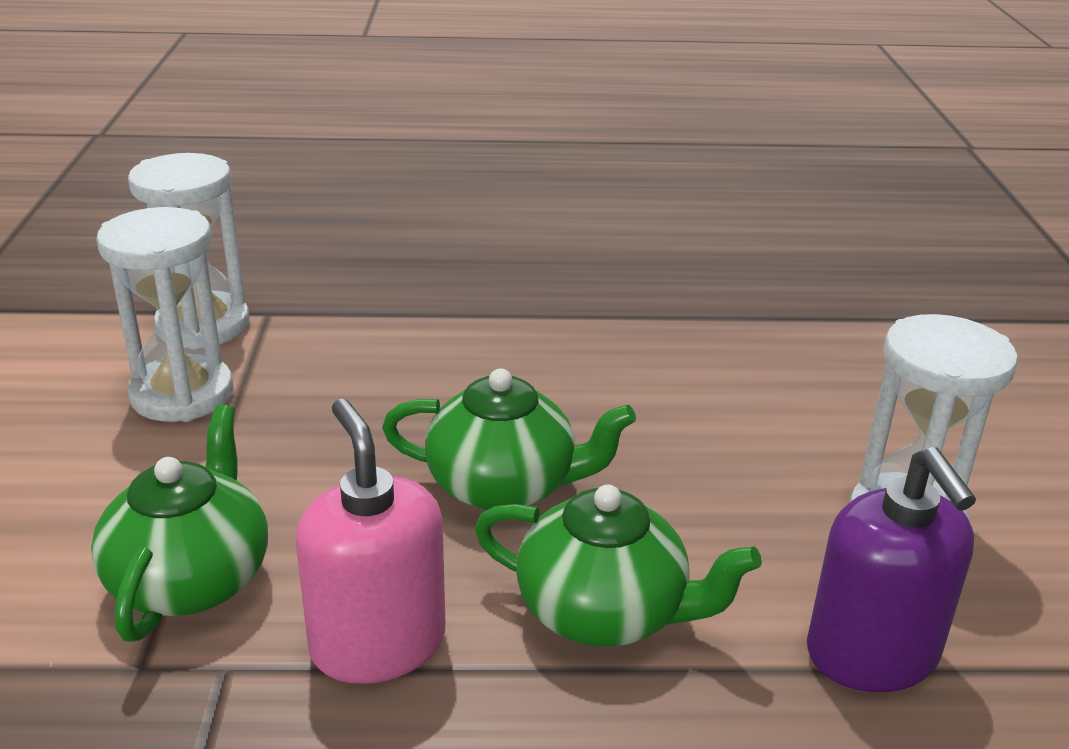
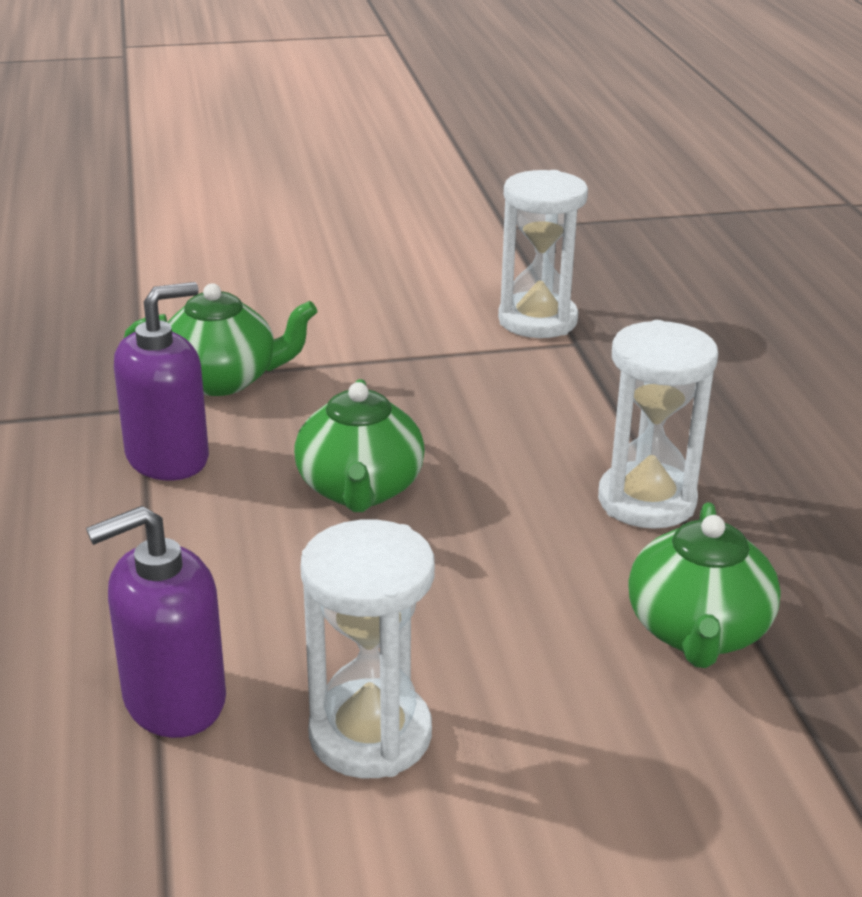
camera: 80 degrees right, 0 degrees up
white hourglass [96,207,233,422] -> white hourglass moved to [598,320,718,529]
pink soap dispenser [296,399,445,684] -> purple soap dispenser [114,282,209,481]
green teapot [474,484,762,647] -> green teapot moved to [628,502,781,668]

